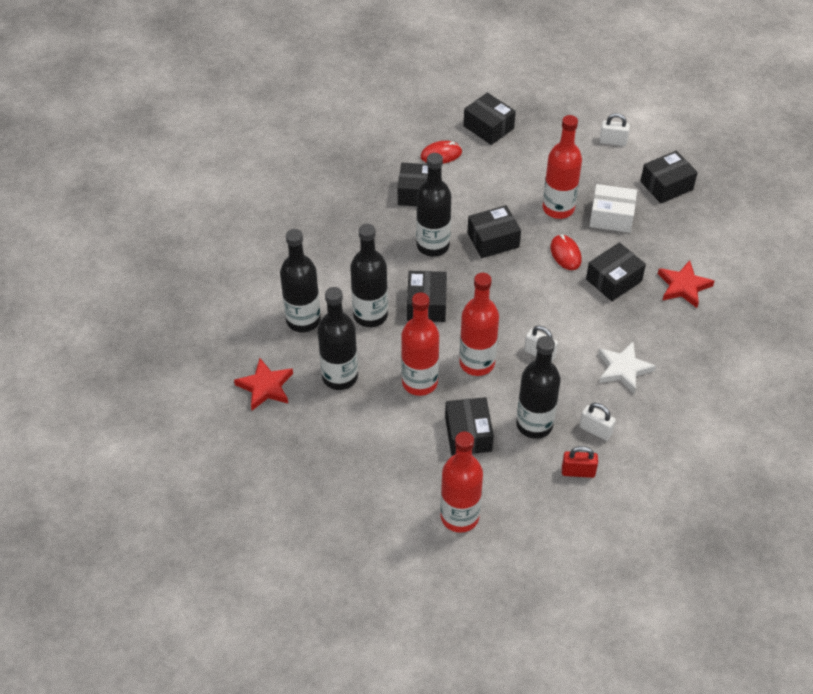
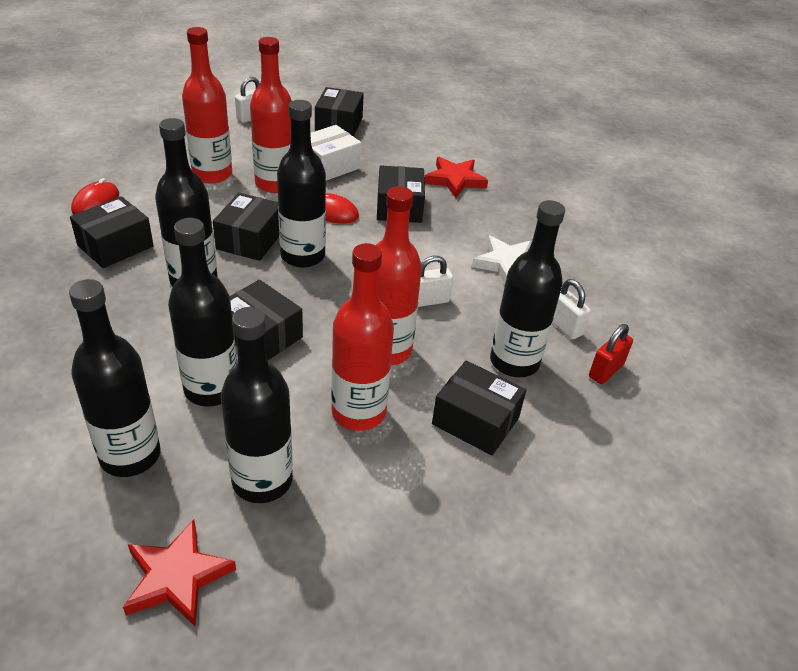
camera: 55 degrees left, 10 degrees down
red bottle [440,432,483,533] -> red bottle moved to [182,27,232,183]
black box [463,92,516,145] -> none
white padlock [580,403,616,441] -> white padlock turned 75 degrees clockwise [553,279,591,339]
none -> black bottle [277,100,326,268]

